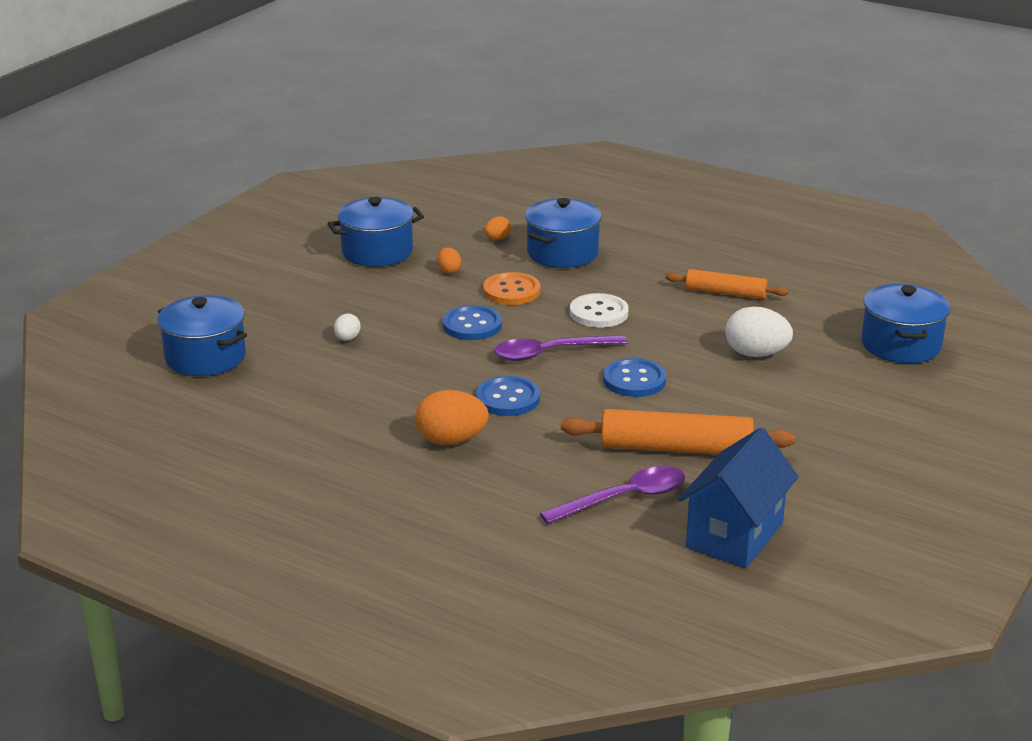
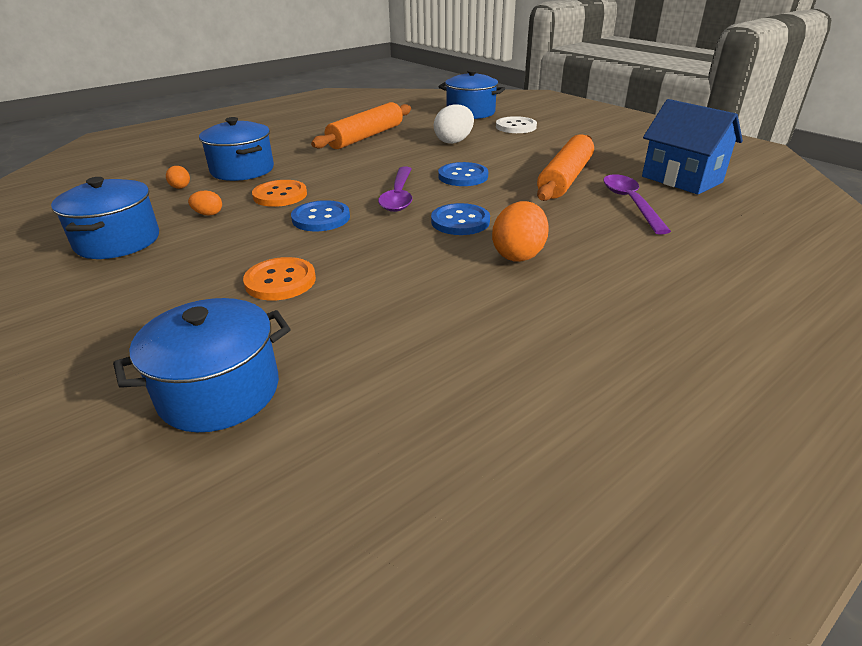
camera: 70 degrees left, 5 degrees up
white egg [334,313,361,341] -> orange button [243,257,316,300]
white button [570,293,629,328] -> white button moved to [496,116,537,133]
orange rolling pin [665,269,789,299] -> orange rolling pin [311,102,411,149], size x1.60

